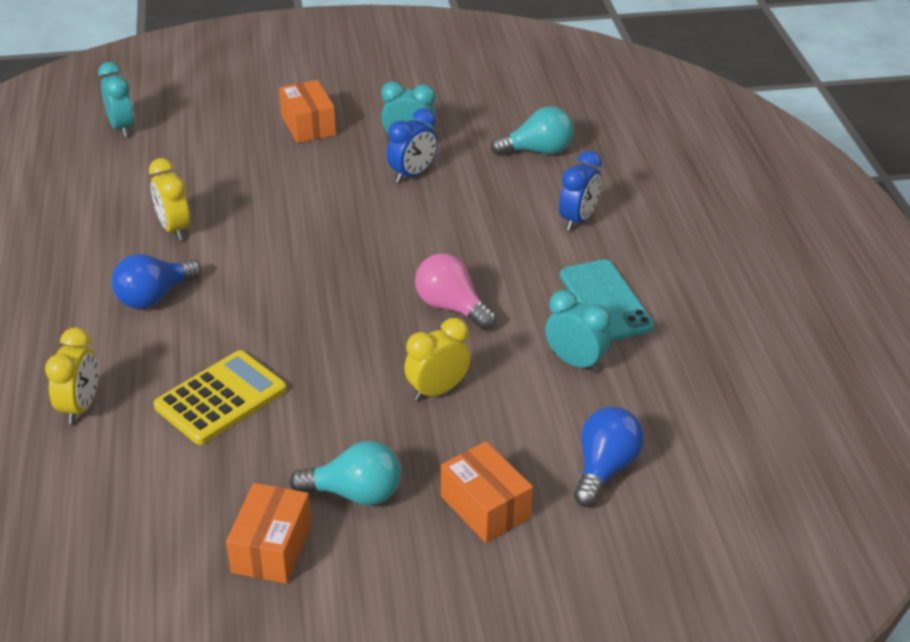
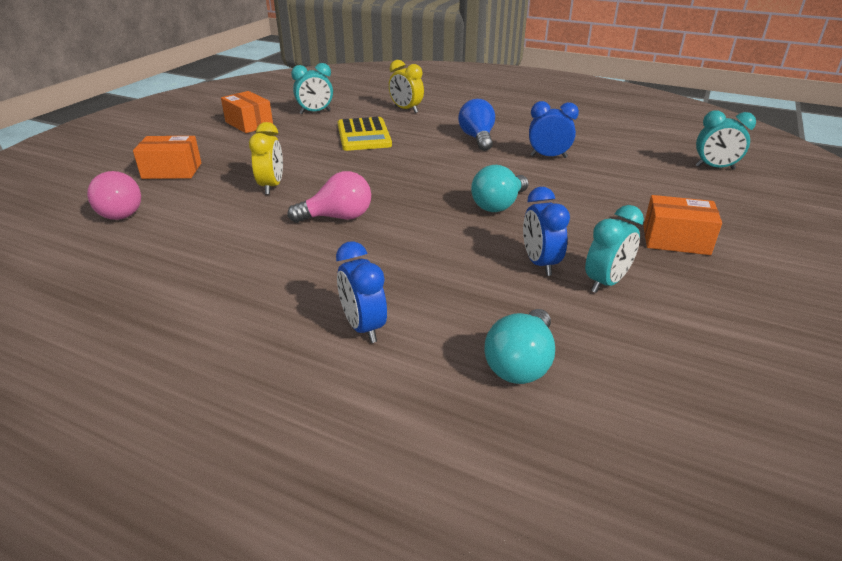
camera: 125 degrees right, 5 degrees down
yellow clock [149,158,190,240] -> blue clock [529,101,579,158]
turquoise light bulb [290,441,401,506] -> turquoise light bulb moved to [471,165,529,212]
turquoise clock [545,290,611,373] -> turquoise clock moved to [291,63,333,114]
turquoise phone [560,259,654,341] -> none
blue light bulb [574,407,644,507] -> pink light bulb [87,171,141,220]

